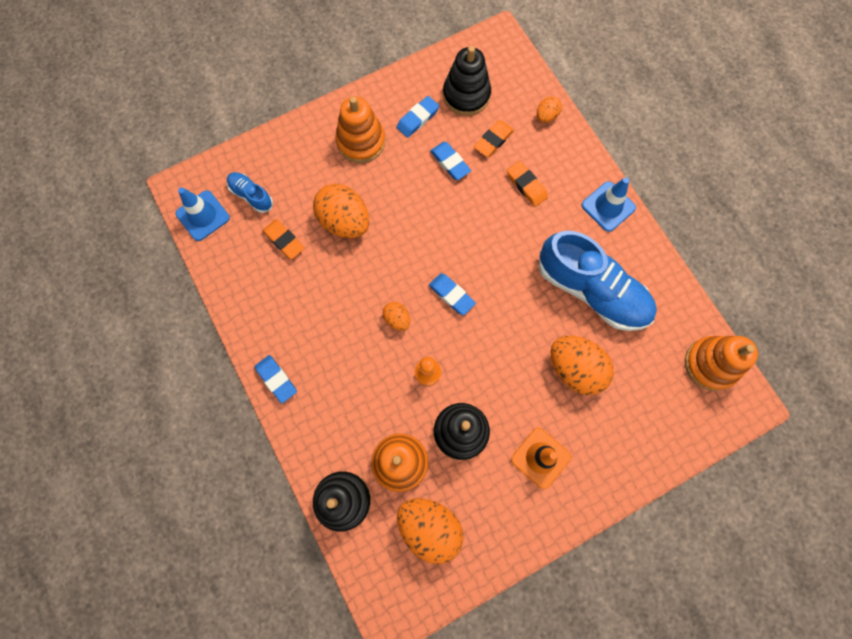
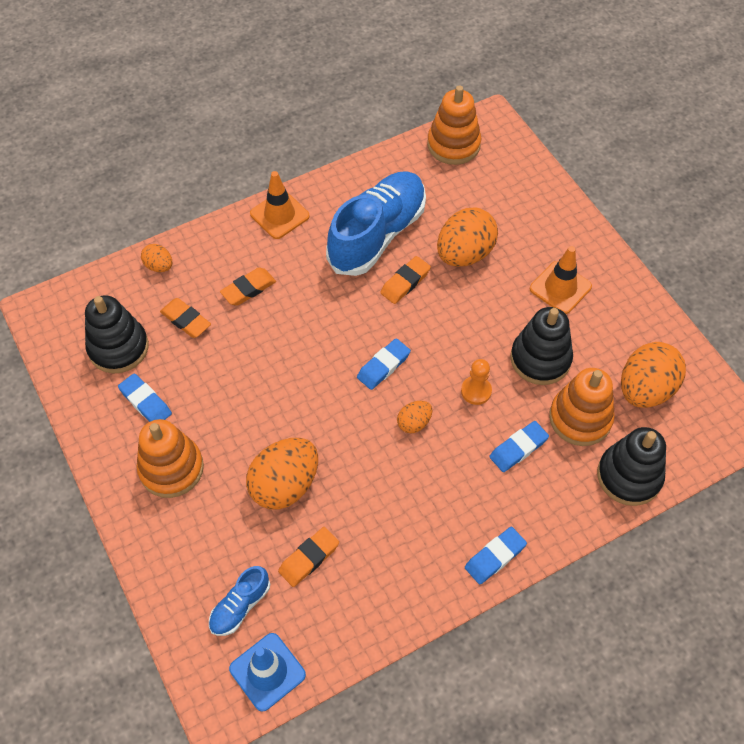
camera: 90 degrees left, 15 degrees down
blue eraser [430,142,471,180] -> blue eraser moved to [489,421,549,472]
blue traffic cone [582,177,636,232] -> orange traffic cone [250,171,310,239]
none -> orange eraser [380,256,431,304]

